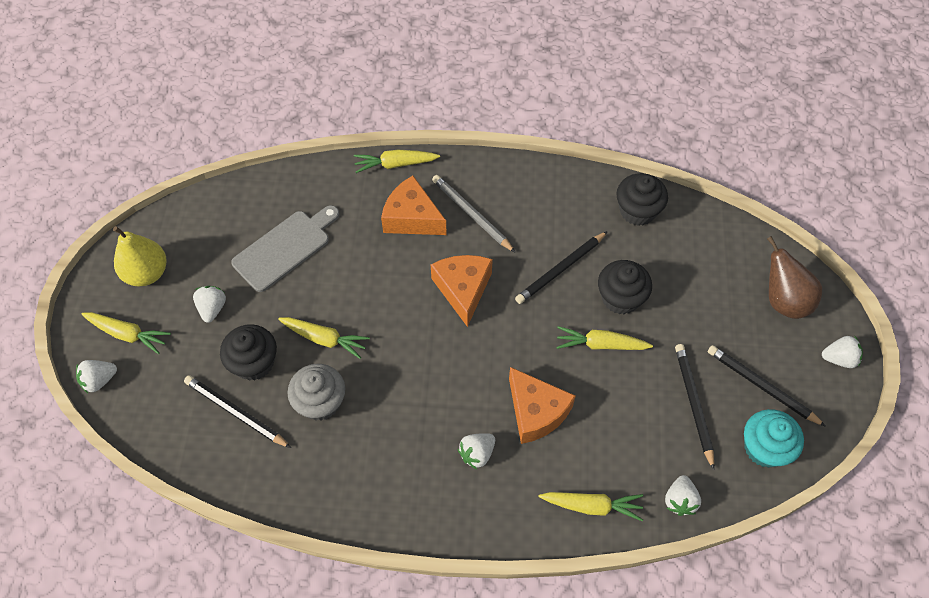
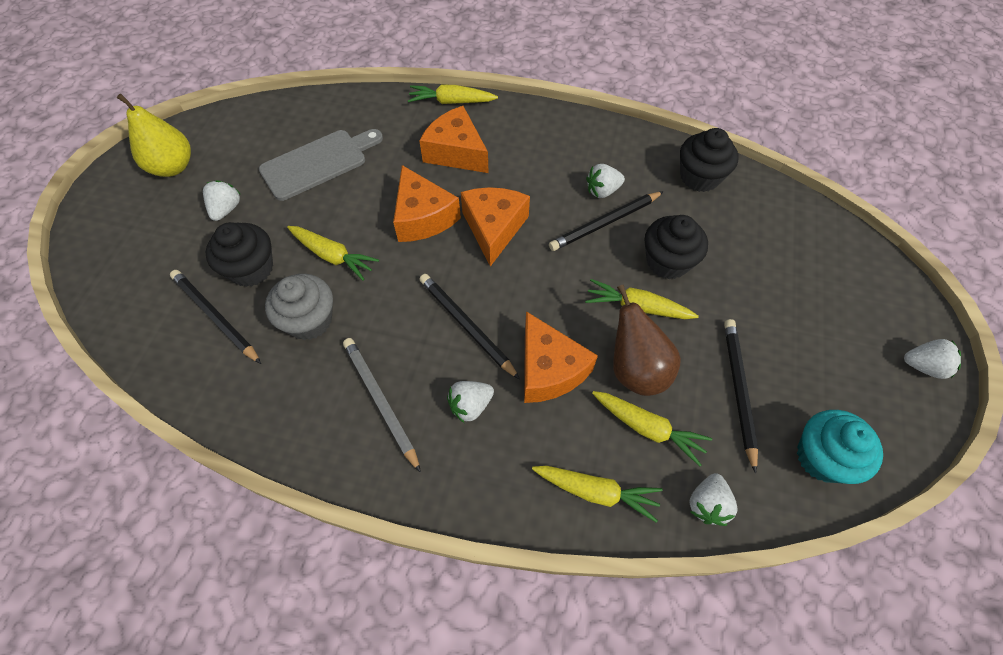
camera: 10 degrees right, 0 degrees up
white strawberry [76,360,117,393] -> white strawberry moved to [586,164,625,198]
yellow carrot [82,312,171,354] -> yellow carrot moved to [592,391,712,466]
grey pencil [432,175,516,253] -> grey pencil moved to [343,338,421,473]
black pencil [708,345,826,427] -> black pencil moved to [419,274,520,379]
brown pear [767,236,822,319] -> brown pear moved to [613,285,681,396]
none -> orange cheese [393,165,461,242]

